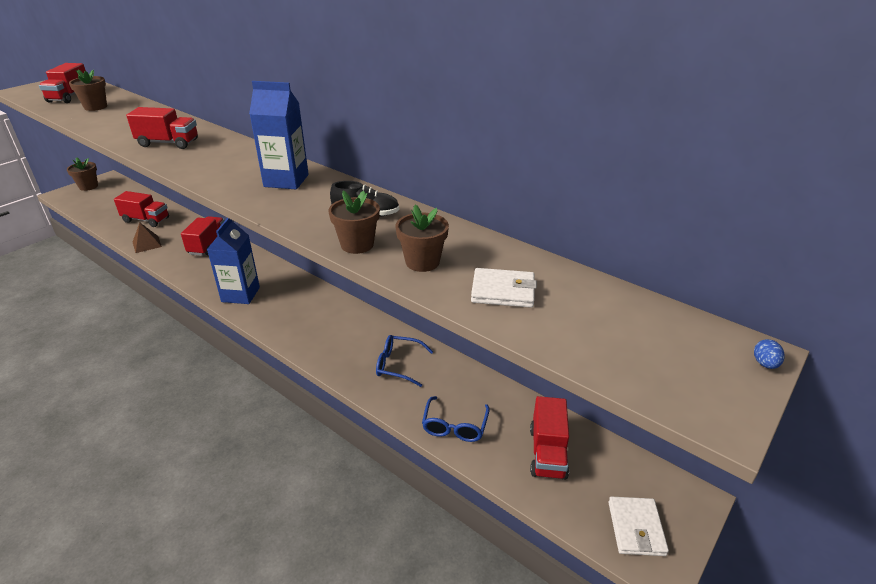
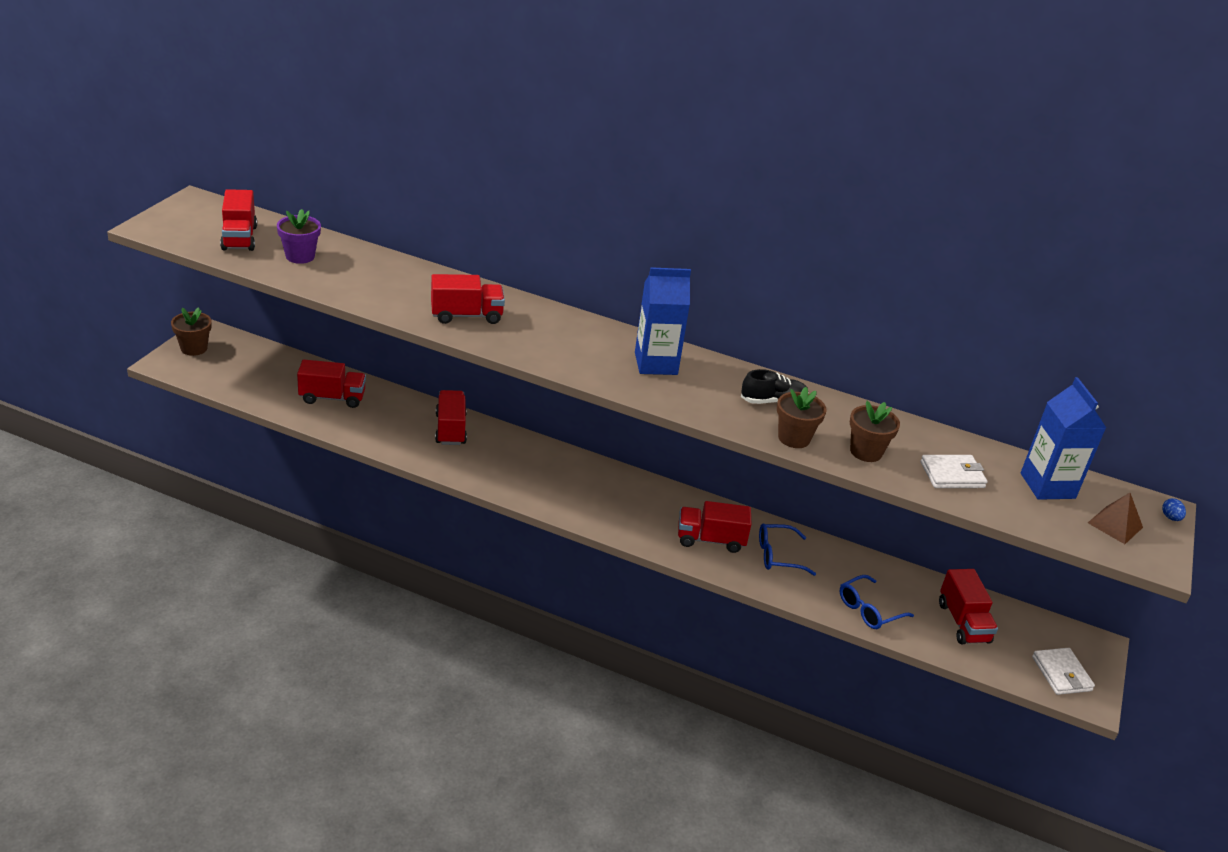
camera: 20 degrees left, 0 degrees up
brown flower pot [69,70,107,111] -> purple flower pot [277,209,321,264]
brown pyramid [133,222,162,253] -> brown pyramid moved to [1088,493,1143,544]
blue carton [207,218,260,304] -> blue carton moved to [1021,377,1106,500]
blue glasses [422,396,490,442] -> blue glasses turned 60 degrees clockwise [840,575,914,629]
none -> red truck [678,501,752,553]

